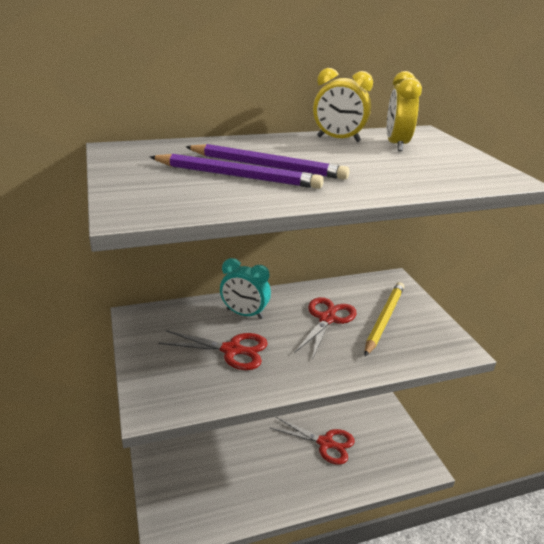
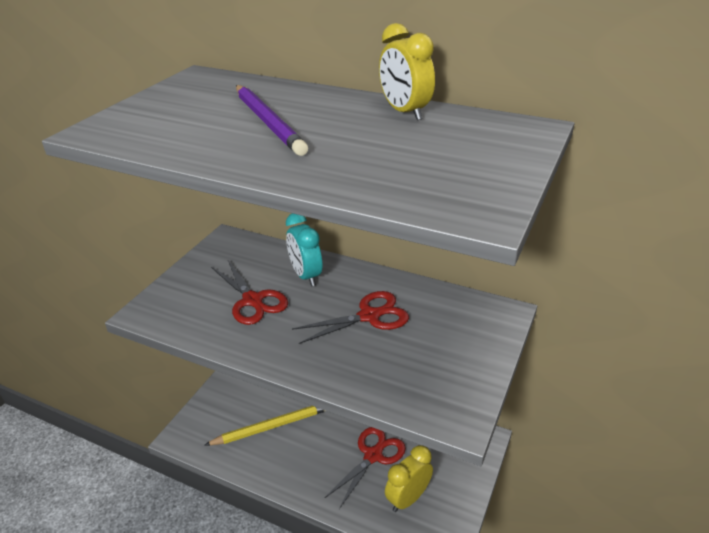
camera: 45 degrees right, 5 degrees up
purple pencil [150,154,324,189] -> none
red scissors [271,417,355,465] -> red scissors turned 120 degrees counterclockwise [324,427,406,509]
yellow pencil [364,282,404,356] -> yellow pencil moved to [205,406,326,445]
yellow clock [387,71,422,151] -> yellow clock moved to [385,445,433,512]

